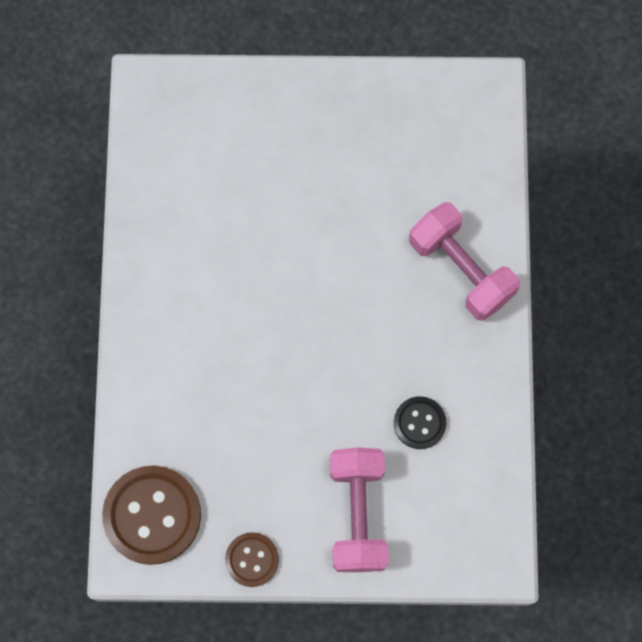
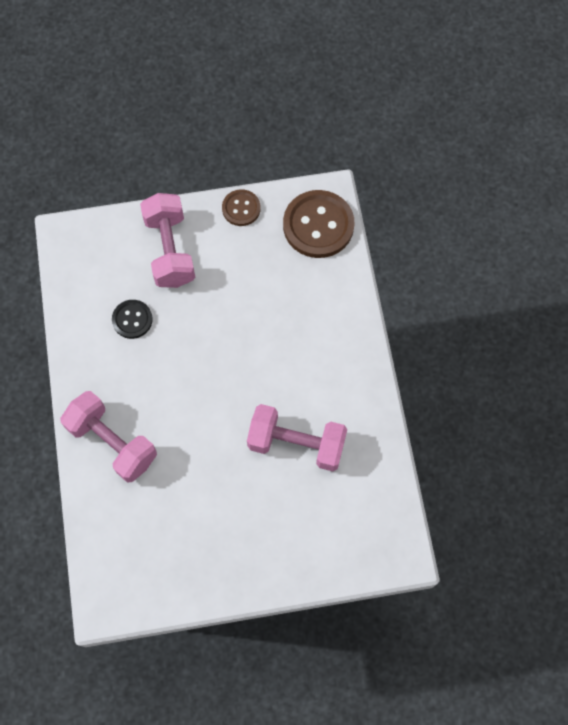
camera: 170 degrees right, 5 degrees down
none -> pink dumbbell [247,404,347,471]

